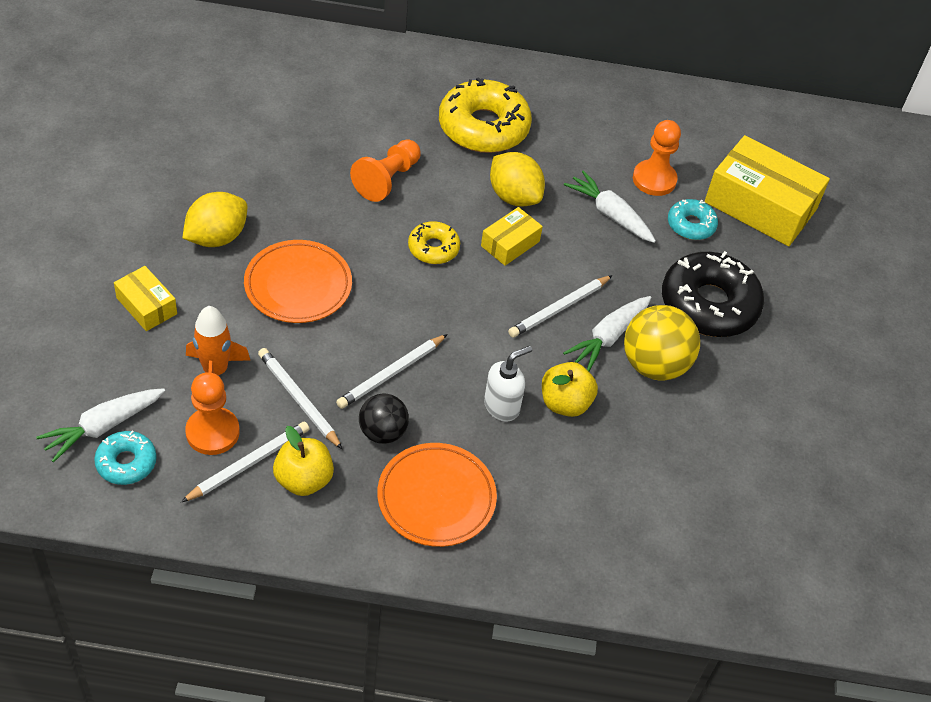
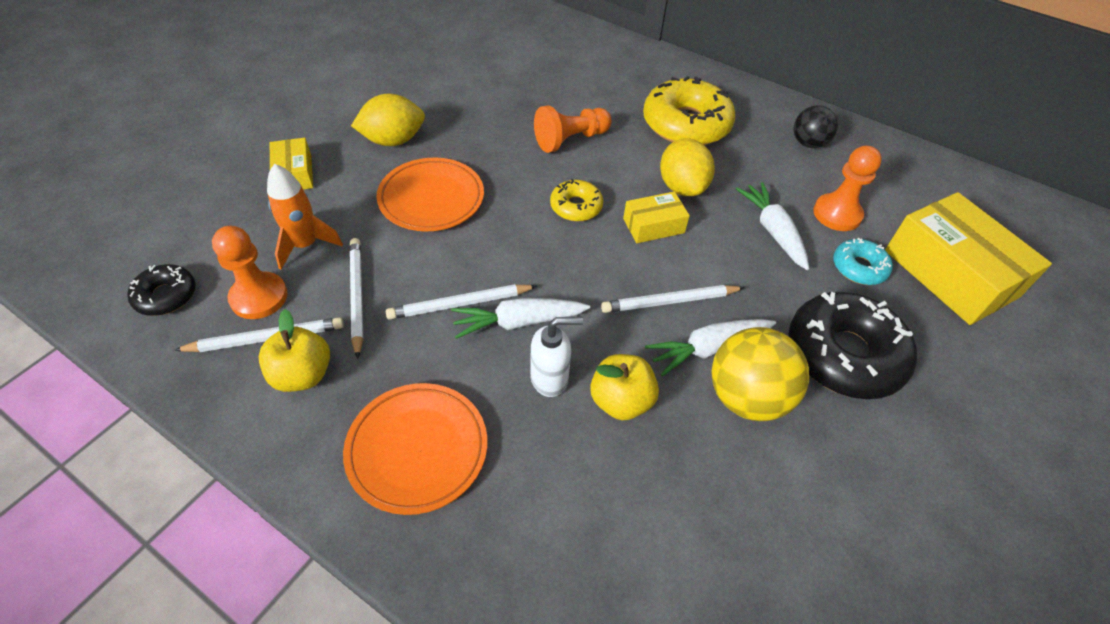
camera: 30 degrees right, 0 degrees up
white carrot [36,388,165,462] -> white carrot moved to [451,298,590,339]
turquoise donut [94,431,157,485] -> black donut [127,264,196,316]
black ball [359,393,409,444] -> black ball moved to [793,105,838,148]

